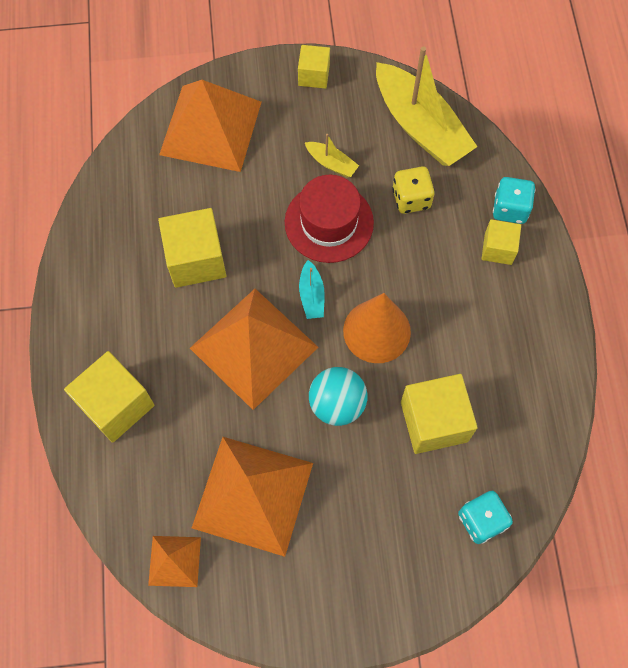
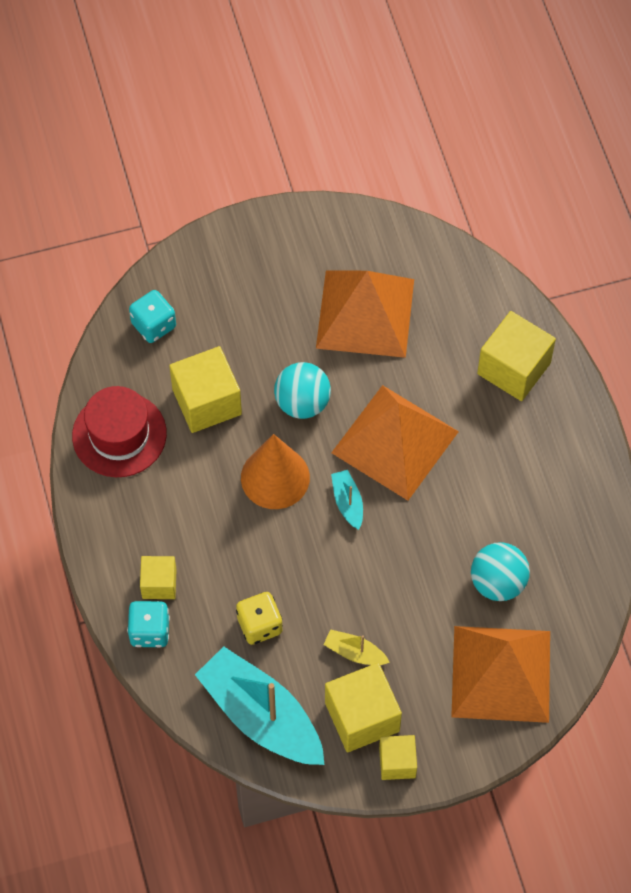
camera: 170 degrees right, 5 degrees down
orange pyramid [148,536,201,587] -> none
yellow cube [158,208,226,288] -> yellow cube moved to [325,663,402,753]
red hat [285,175,374,263] -> red hat moved to [72,386,167,477]
yellow boat [376,46,477,166] -> turquoise boat [195,646,325,765]
none -> turquoise ball [471,542,530,601]

